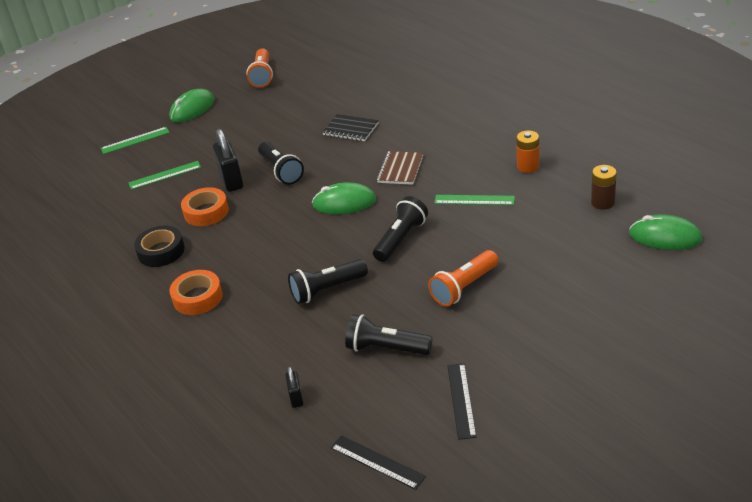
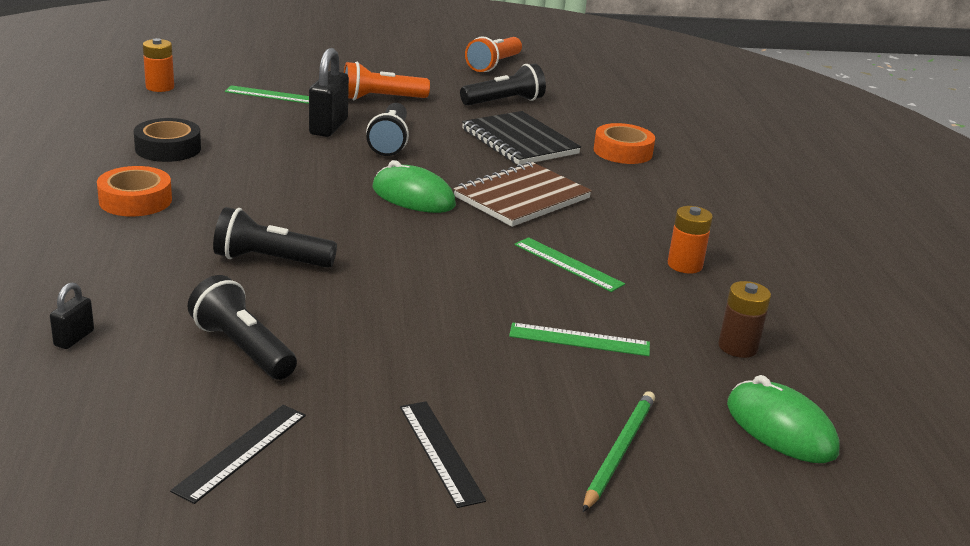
camera: 25 degrees right, 10 degrees down
green ruler [101,127,170,154] -> green ruler moved to [509,323,650,356]
green mouse [169,89,215,122] -> none
orange tape [181,187,229,226] -> orange tape moved to [594,123,655,164]
black notebook [322,114,379,141] -> black notebook [462,111,581,165], size x1.52
black ruler [331,435,426,490] -> black ruler moved to [400,401,486,508]
black flashlight [373,196,428,262] -> black flashlight moved to [460,63,546,106]
brown notebook [376,151,423,185] -> brown notebook [453,162,592,227], size x1.52
orange flashlight [428,250,498,307] -> orange flashlight moved to [344,62,430,100]
none -> orange battery [143,38,174,92]
none -> green pencil [583,391,655,512]

